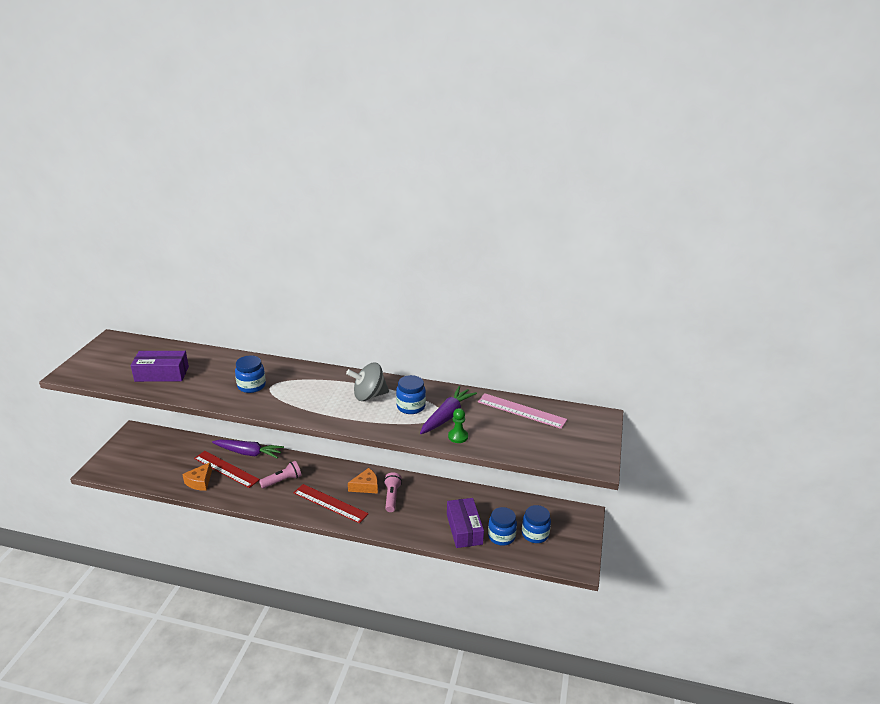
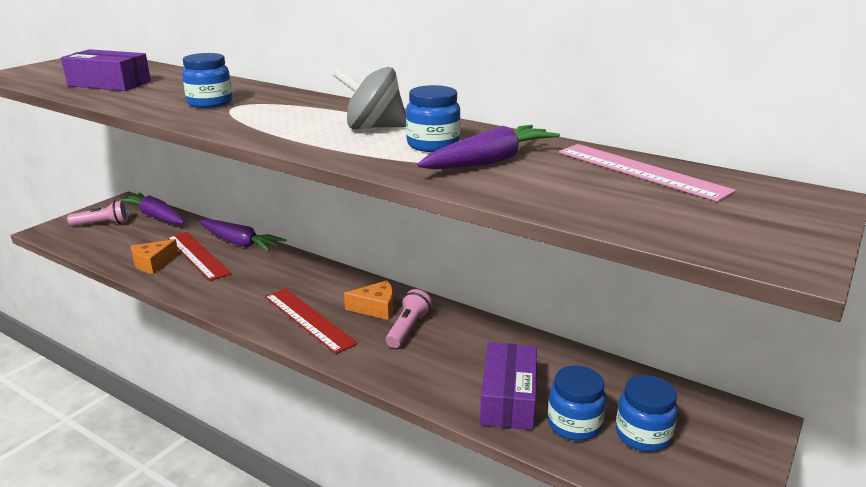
camera: 20 degrees right, 5 degrees down
pink flashlight [259,461,301,489] -> pink flashlight moved to [67,200,128,226]
green pawn [448,408,468,443] -> none
none -> purple carrot [118,193,184,224]

